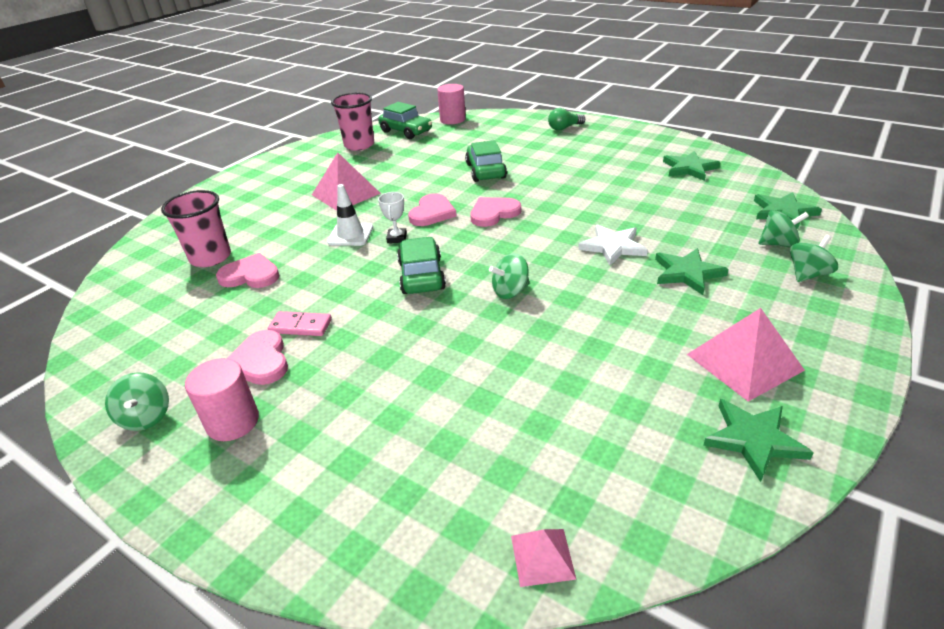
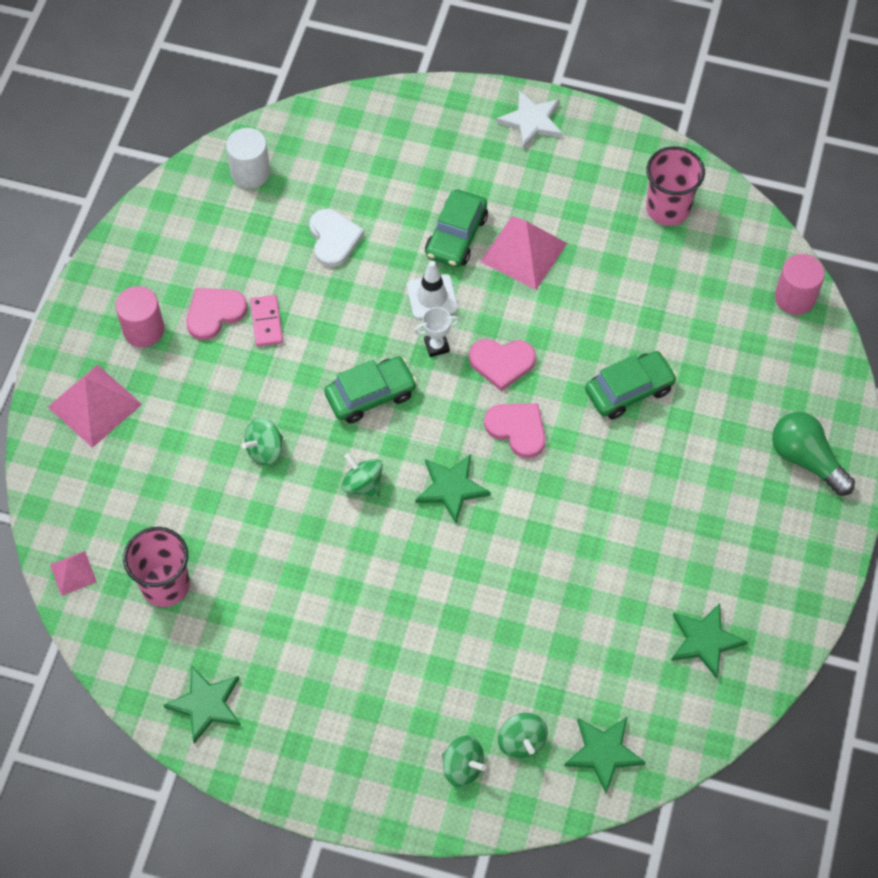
camera: 70 degrees right, 25 degrees up
green spinning top [105,372,169,431] -> green spinning top moved to [242,418,283,465]
pink cup [161,190,231,267] -> pink cup moved to [123,527,190,607]
pink heart [216,253,279,288] -> white heart [309,209,364,267]
green car [378,102,432,139] -> green car moved to [425,189,488,267]
green light bulb [548,108,585,130] -> green light bulb [772,412,855,496], size x1.52
white star [578,224,648,266] -> white star moved to [496,90,563,149]
green star [655,248,729,295] -> green star moved to [416,454,491,524]
pink pyramid [687,308,805,402] -> pink pyramid moved to [48,364,142,448]
none -> white cylinder [226,128,270,188]

